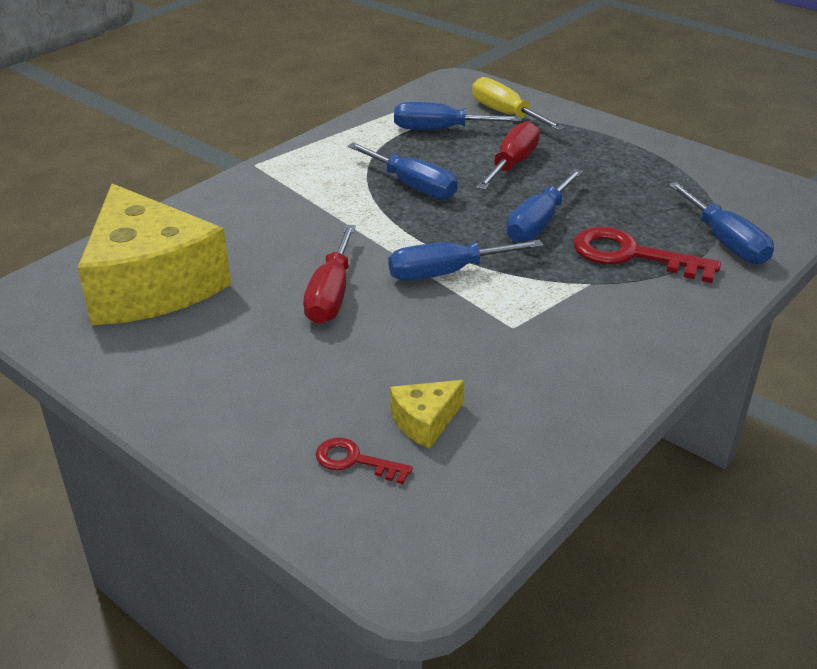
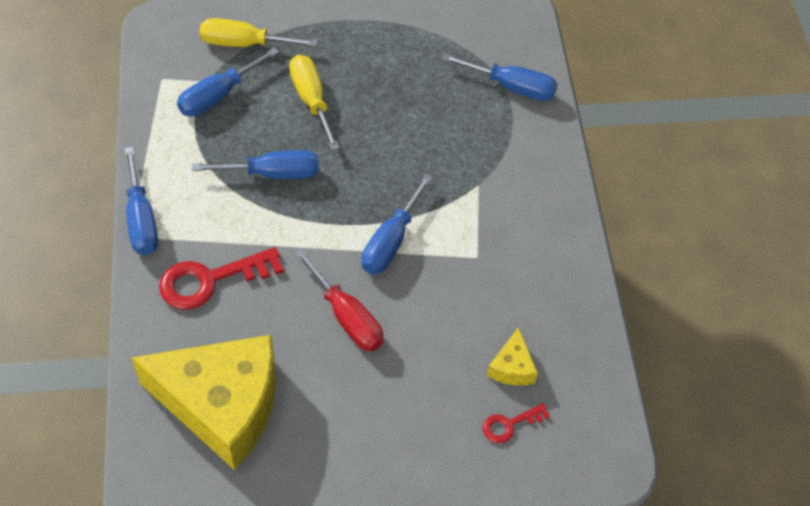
camera: 50 degrees left, 20 degrees up
red screwdriver [476,121,540,190] -> yellow screwdriver [289,55,340,151]
blue screwdriver [506,169,583,243] -> blue screwdriver moved to [124,147,158,255]
red key [573,227,721,283] -> red key moved to [159,247,284,310]

